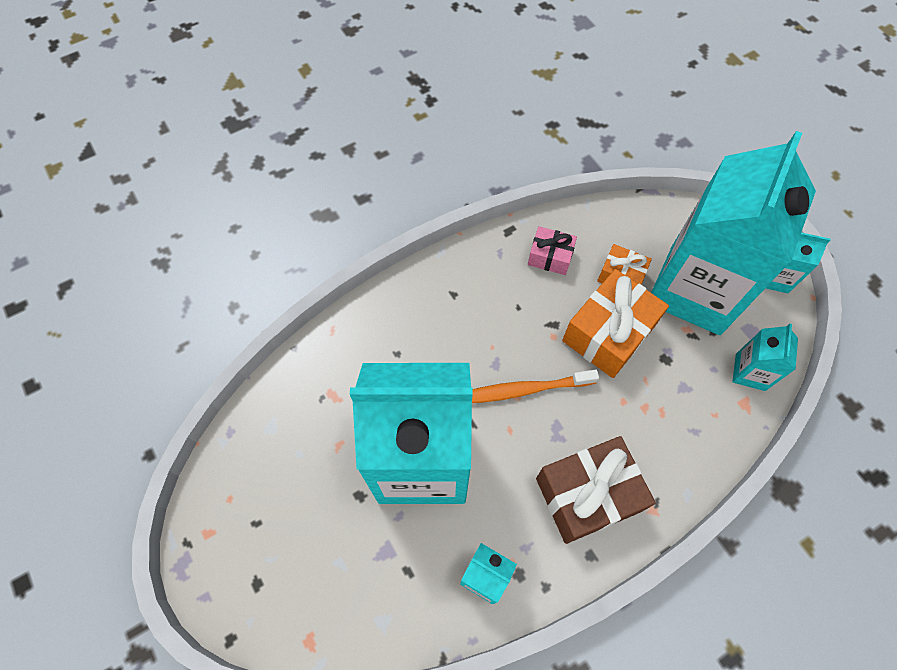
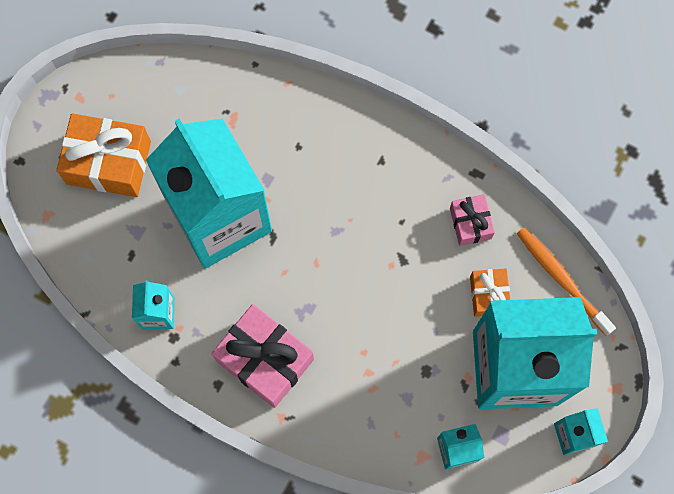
camera: 60 degrees right, 10 degrees up
orange toothbrush [472,370,599,403] -> orange toothbrush moved to [517,227,616,336]
brown gift [536,436,656,544] -> pink gift [212,304,314,408]
orange gift [562,269,669,378] -> orange gift moved to [56,113,151,197]

